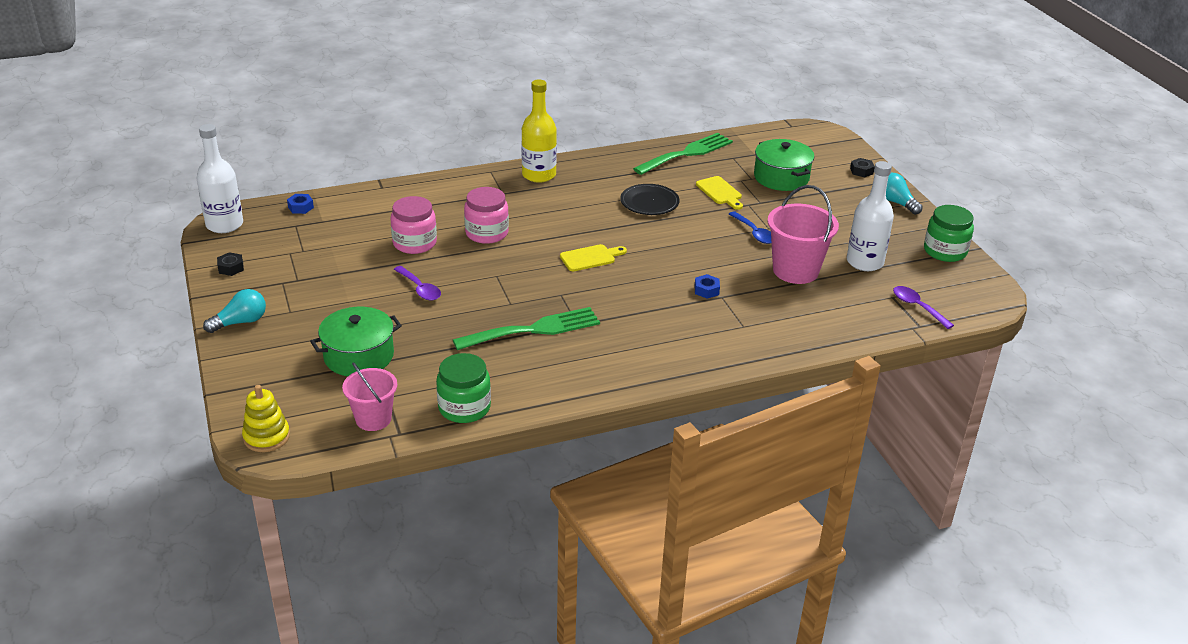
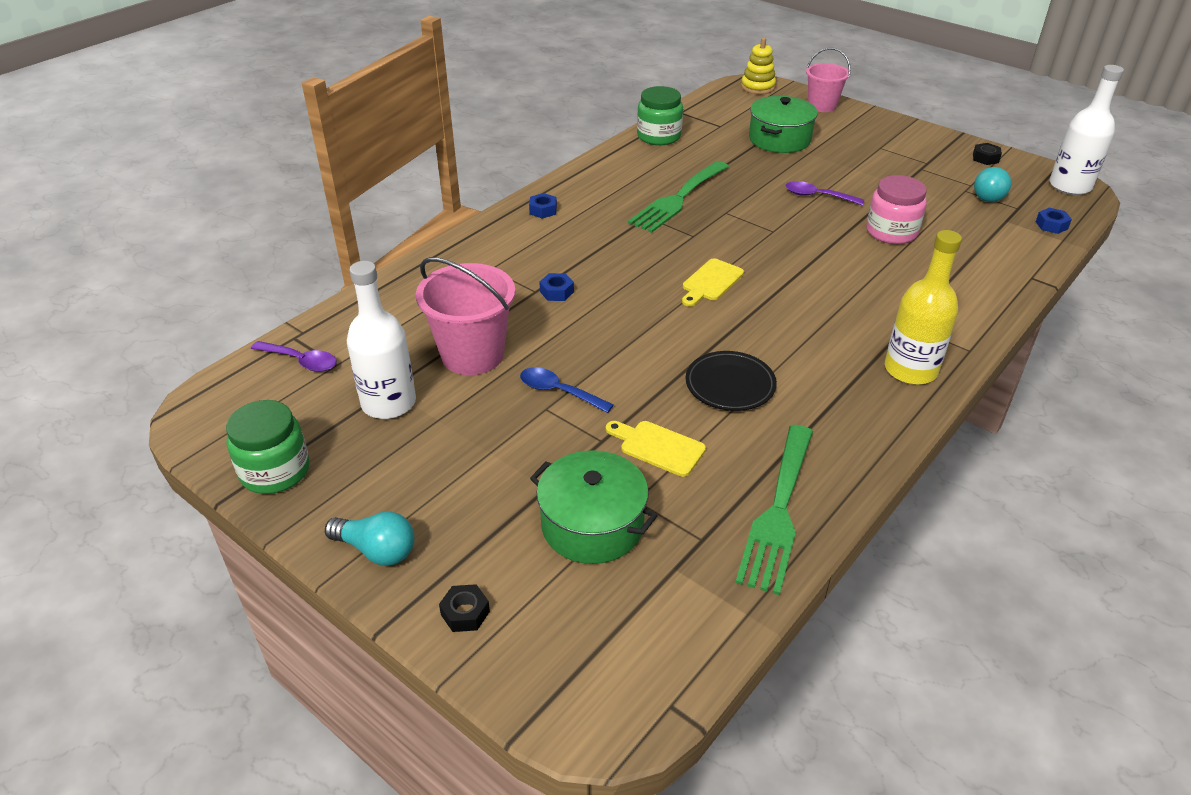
camera: 150 degrees right, 5 degrees up
turquoise light bulb [203,289,266,333] -> turquoise light bulb moved to [974,167,1011,202]
pink bucket [342,362,397,431] -> pink bucket moved to [806,48,851,112]
pink jar [464,187,509,244] -> none
none -> blue nut [529,193,557,218]

